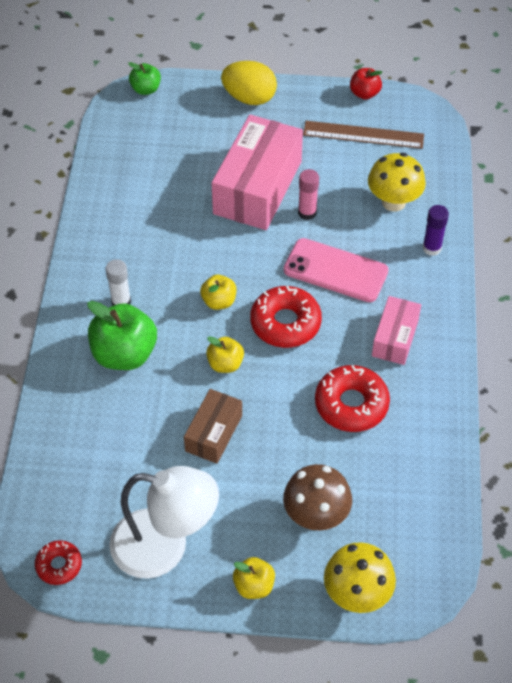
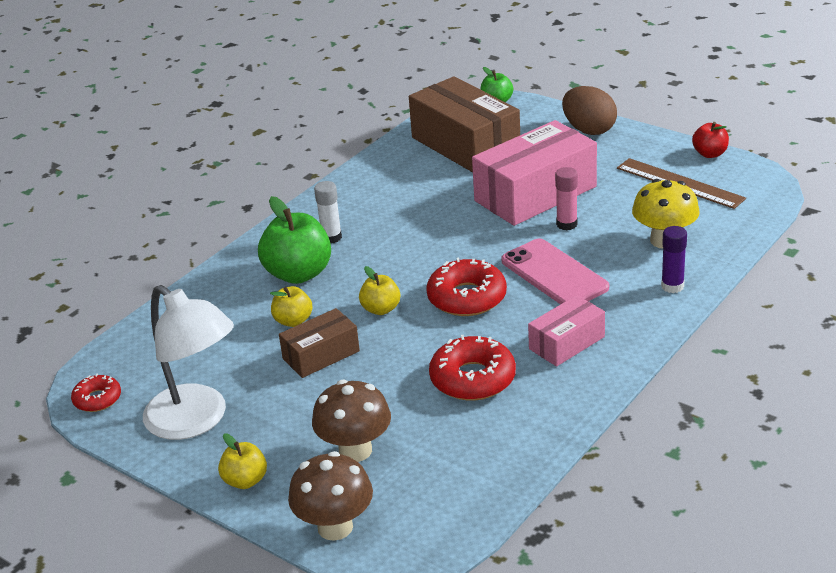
camera: 35 degrees right, 20 degrees down
yellow apple [200,275,236,310] -> yellow apple moved to [270,286,312,327]
yellow egg [221,61,277,105] -> brown egg [562,86,617,135]
yellow mushroom [324,542,396,613] -> brown mushroom [288,451,373,541]
none -> brown box [409,76,520,172]

